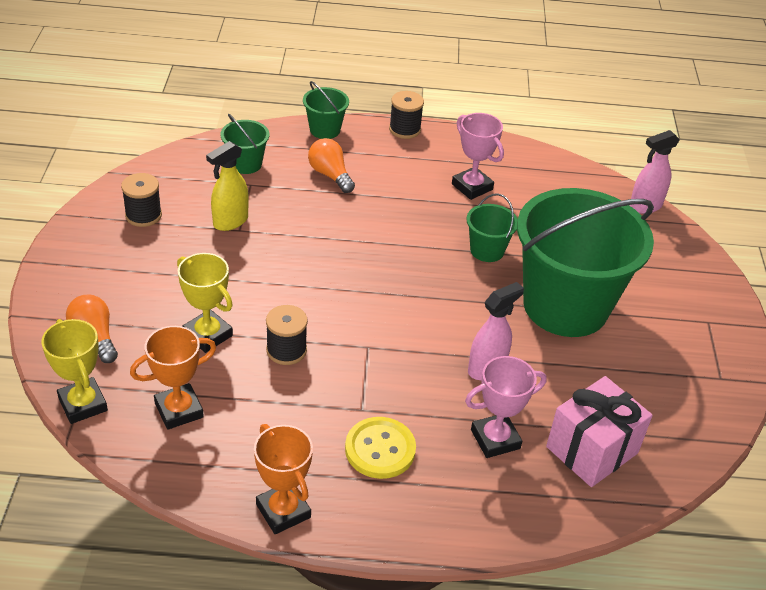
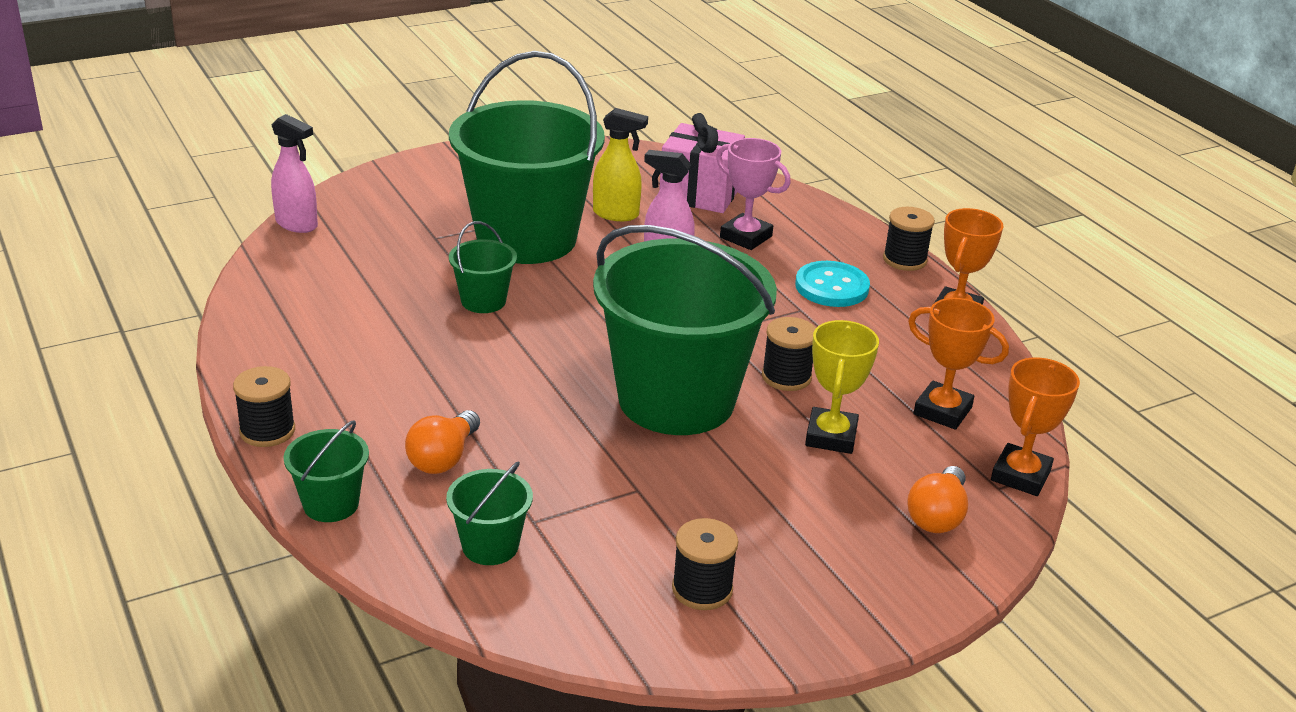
camera: 120 degrees left, 10 degrees down
yellow trophy [41,319,108,424] -> orange trophy [991,358,1080,496]
yellow spray bottle [206,141,249,231] -> yellow spray bottle moved to [593,108,648,221]
yellow button [345,417,416,479] -> turquoise button [795,261,870,307]
pink trophy [452,113,504,200] -> none
none -> green bucket [593,225,777,435]
none -> black spool [883,207,935,271]

